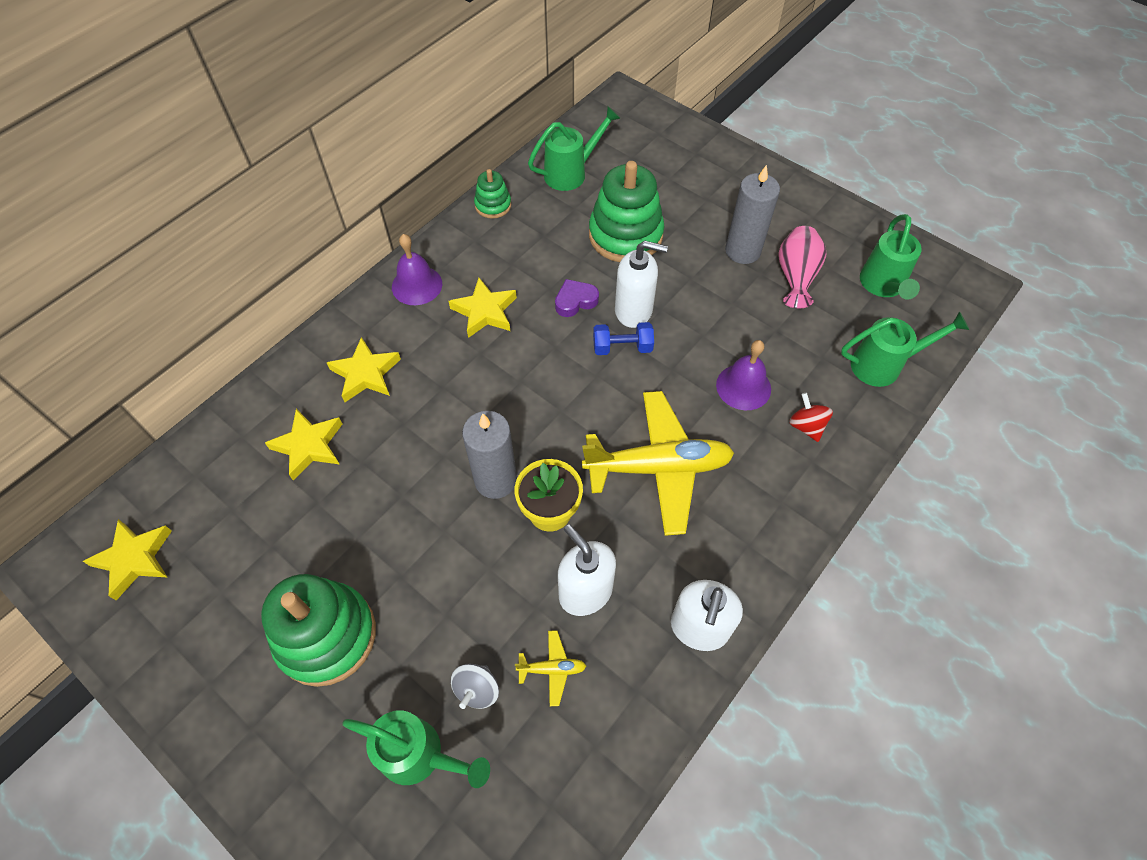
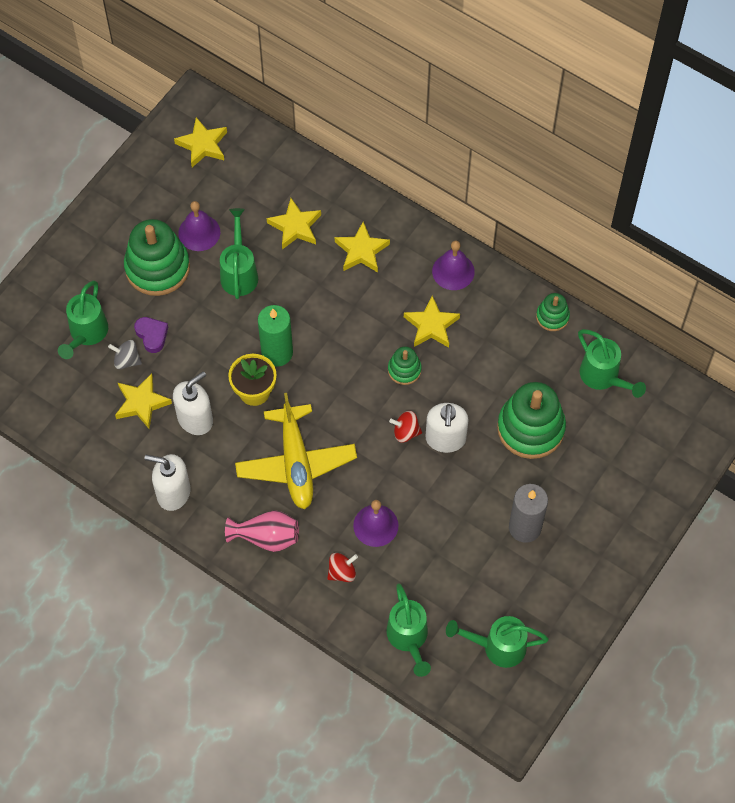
camera: 85 degrees right, 5 degrees up
grey candle [462,411,517,499] -> green candle [258,305,293,367]
yellow plane [515,630,586,706] -> yellow star [115,373,172,430]
purple heart [555,279,599,317] -> purple heart moved to [134,317,168,353]
blue dumbbell [593,322,654,355] -> red spinning top [389,411,422,443]
pink vase [778,226,826,309] -> pink vase moved to [225,510,299,552]
none -> purple bell [178,201,220,251]
none -> green watering can [220,208,258,299]
none -> green stacking toy [388,346,422,385]

